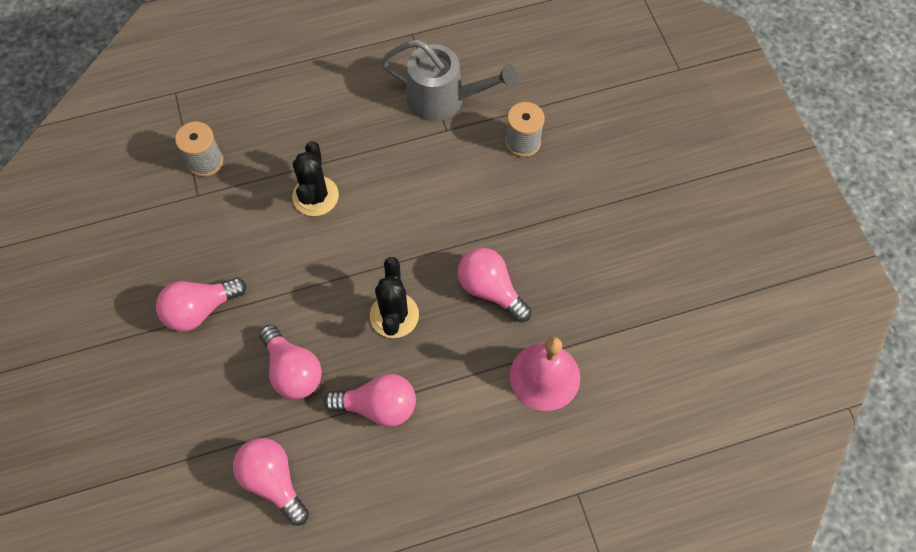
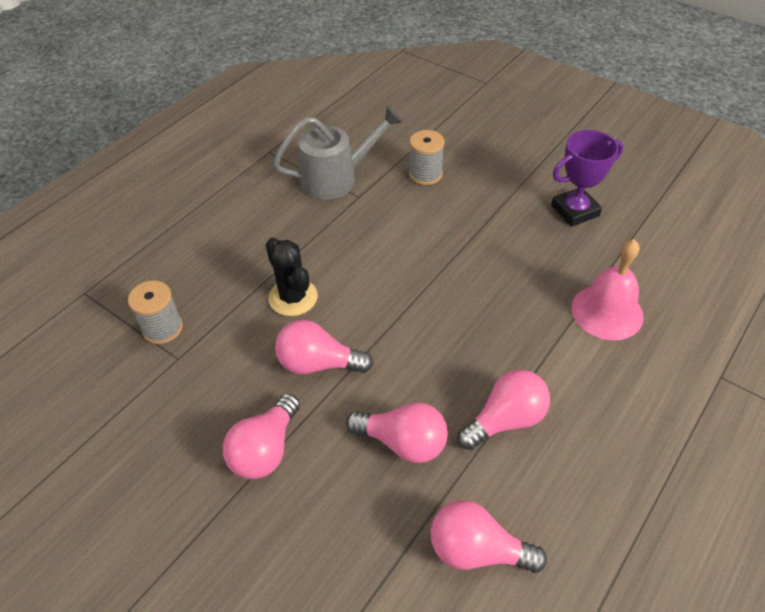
camera: 35 degrees left, 15 degrees down
black cactus [370,257,419,338] -> none
pink light bulb [457,248,532,322] -> pink light bulb moved to [275,320,373,374]
none -> purple trophy [551,130,623,227]

